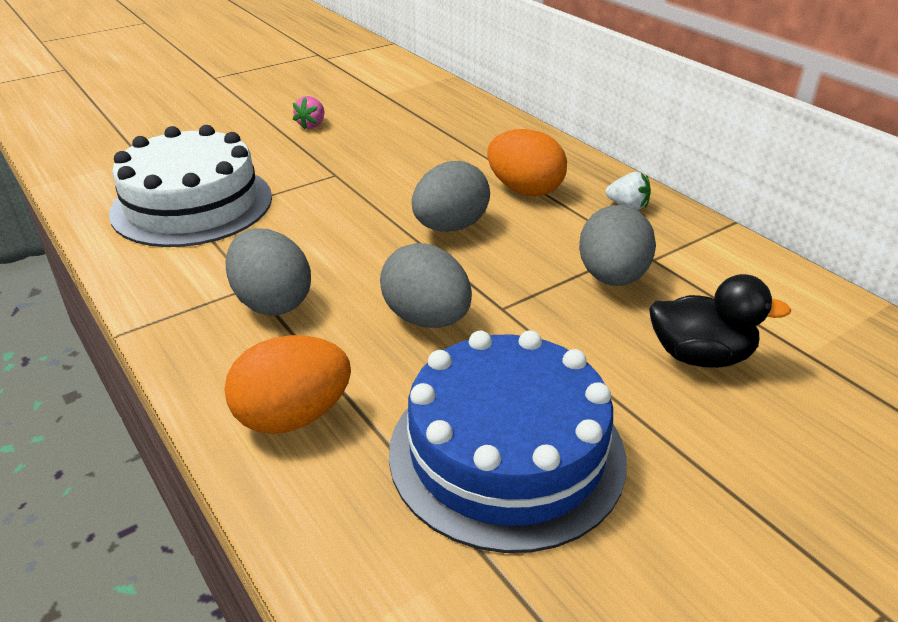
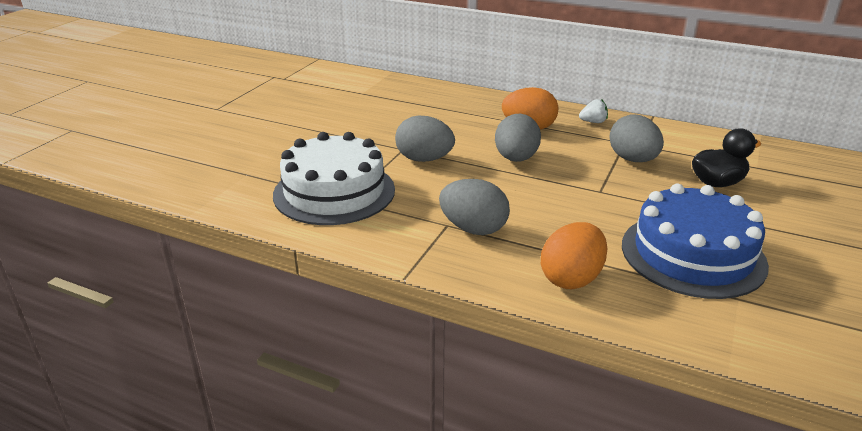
camera: 30 degrees left, 5 degrees down
pink strawberry [293,96,325,129] -> none
grey egg [380,243,472,328] -> grey egg moved to [395,115,455,162]

